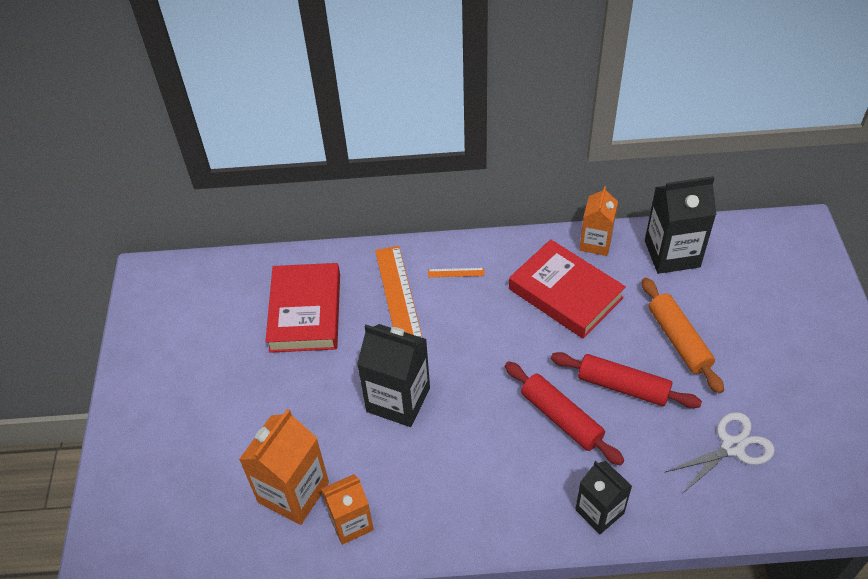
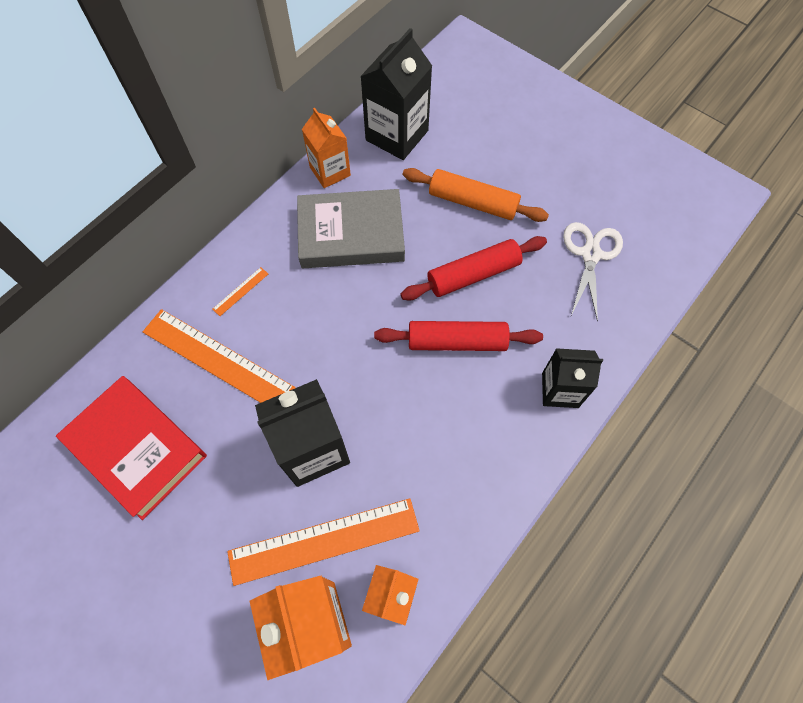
camera: 50 degrees left, 15 degrees up
red book [509,239,626,339] -> grey book [297,189,405,268]
none -> orange ruler [227,498,420,586]

